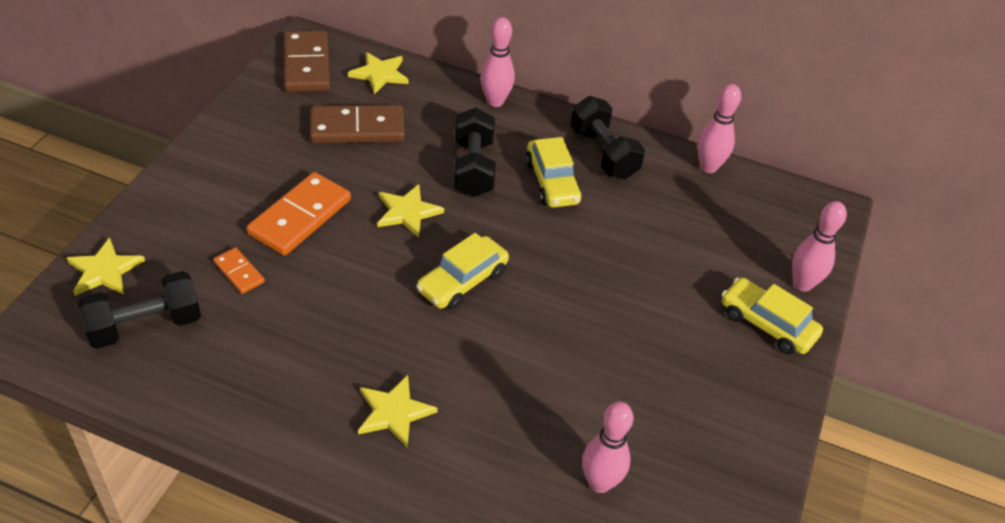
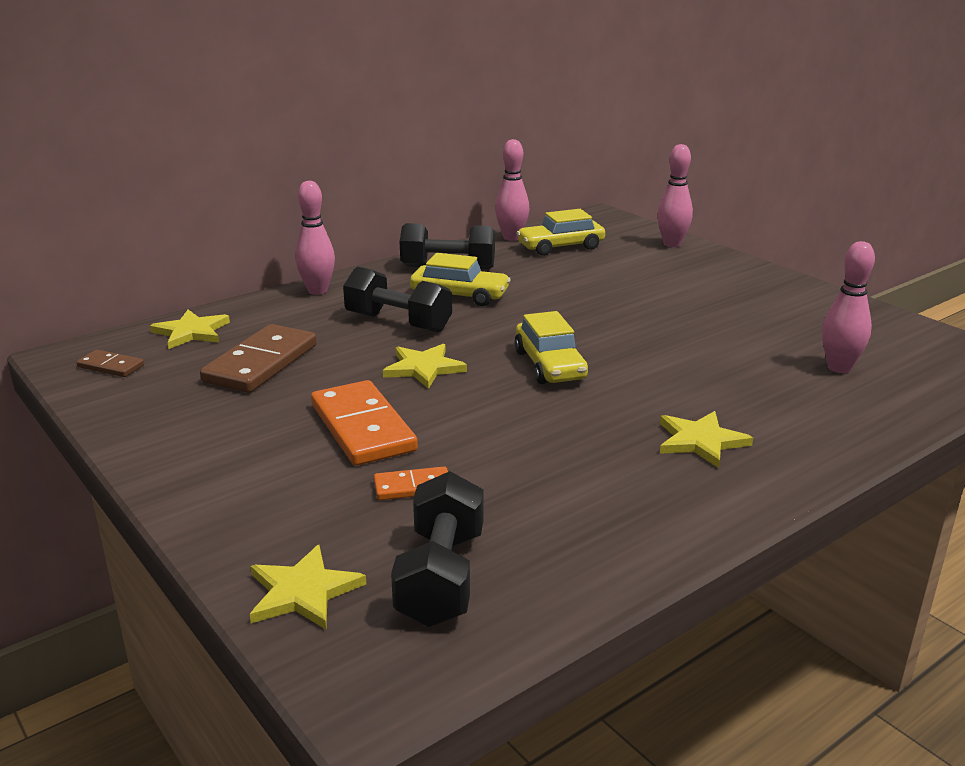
camera: 55 degrees left, 20 degrees down
brown domino [284,31,330,92] -> brown domino [76,350,144,377], size x0.51
yellow car [722,277,823,355] -> yellow car moved to [516,209,605,256]

